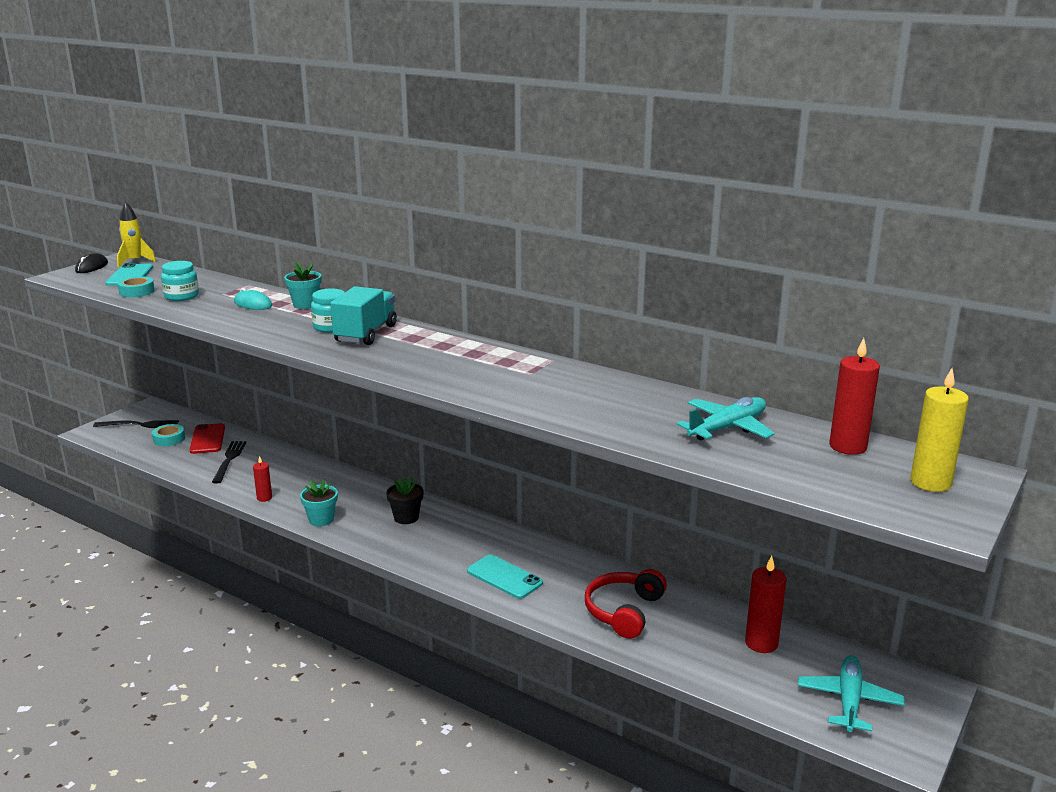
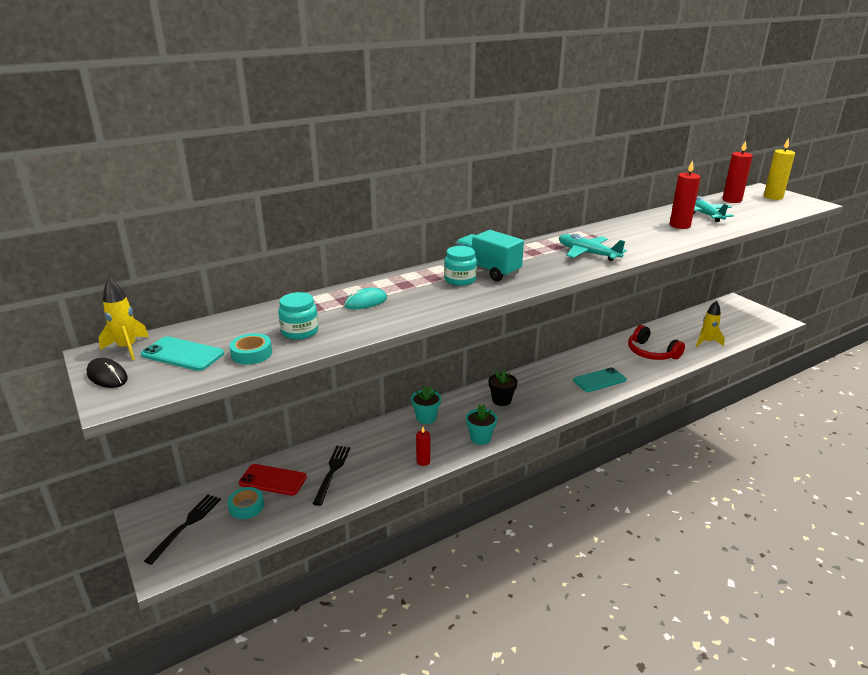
camera: 65 degrees left, 5 degrees up
black fork [212,441,246,484] -> black fork turned 75 degrees clockwise [313,446,350,506]
turquoise flower pot [284,262,322,309] -> turquoise flower pot moved to [411,385,441,424]
red candle [745,556,786,653] -> red candle moved to [670,160,701,229]
turquoise plane [798,655,905,732] -> turquoise plane moved to [559,234,627,261]
none -> yellow rocket [696,301,725,347]

